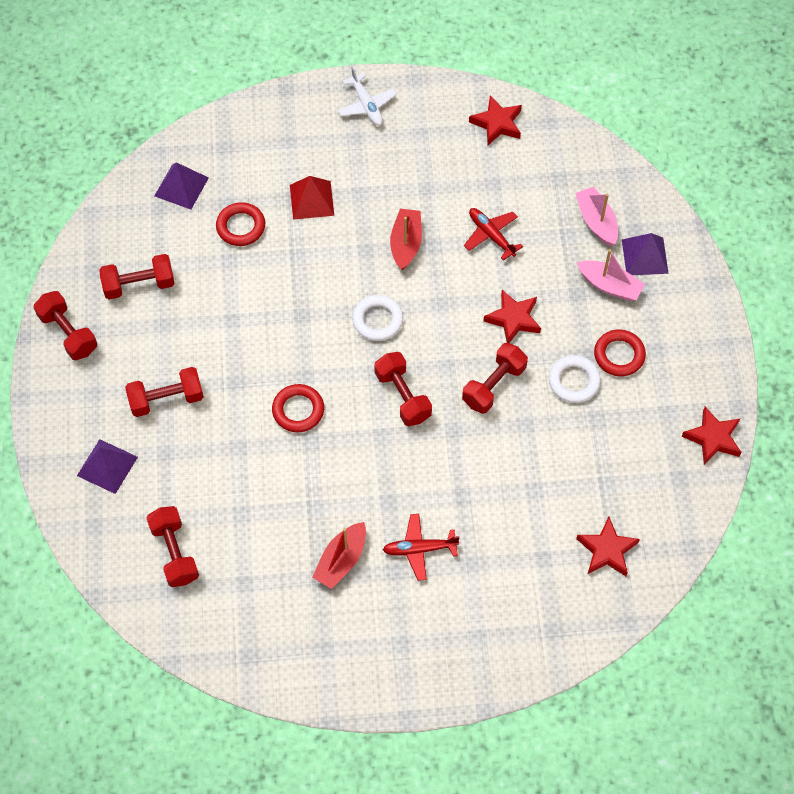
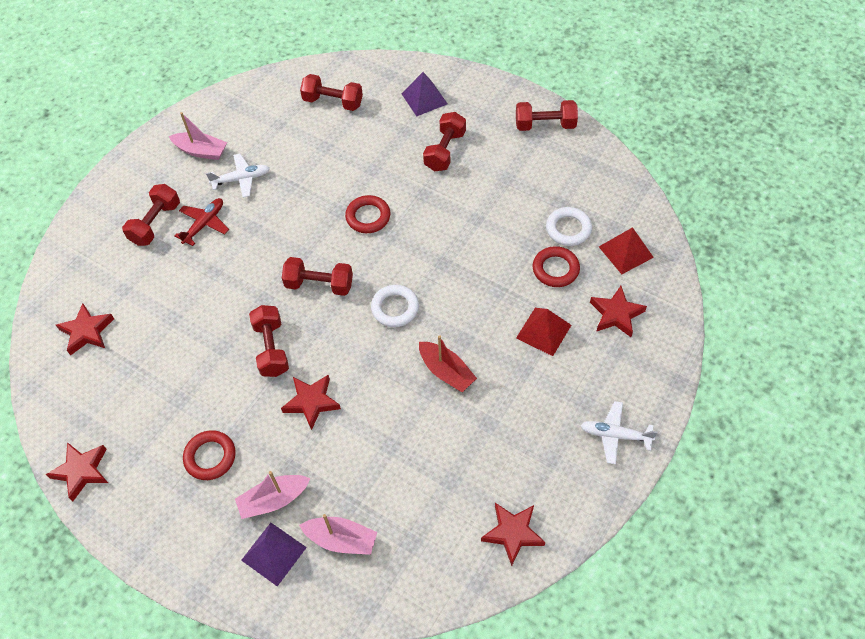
camera: 130 degrees right, 5 degrees down
red dumbbell [99,254,175,299] -> red dumbbell moved to [122,184,180,246]
purple pyramid [154,162,209,209] -> red pyramid [599,227,654,274]
red boat [312,522,366,589] -> white plane [206,154,270,198]
red plane [464,208,523,261] -> none
white ring [549,355,601,403] -> white ring moved to [546,207,592,246]
none -> pink boat [169,112,227,160]
none -> red star [590,286,647,337]

